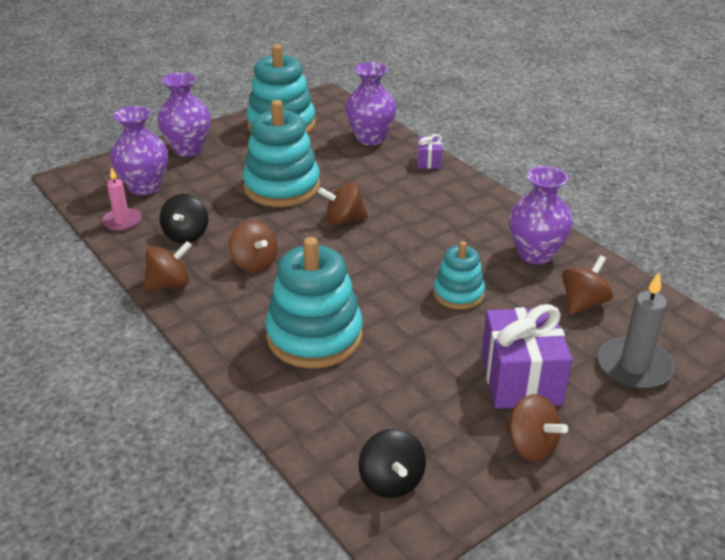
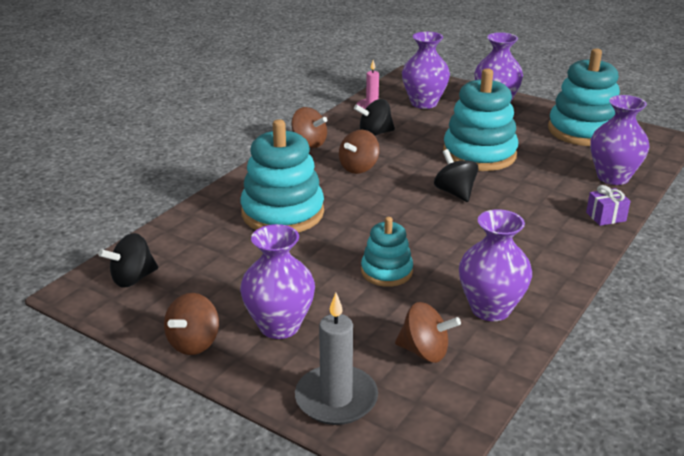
camera: 70 degrees right, 5 degrees down
brown spinning top [318,182,368,225] -> black spinning top [434,149,478,202]
purple gift [481,304,572,409] -> purple vase [240,224,315,339]

